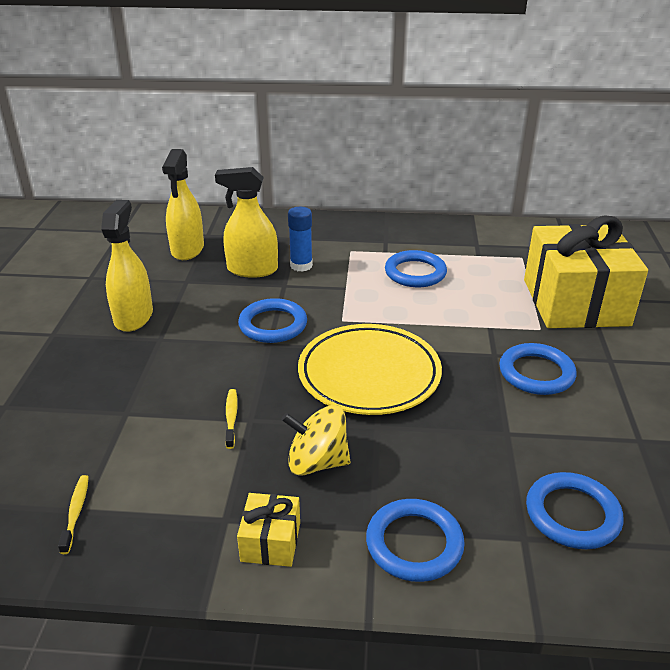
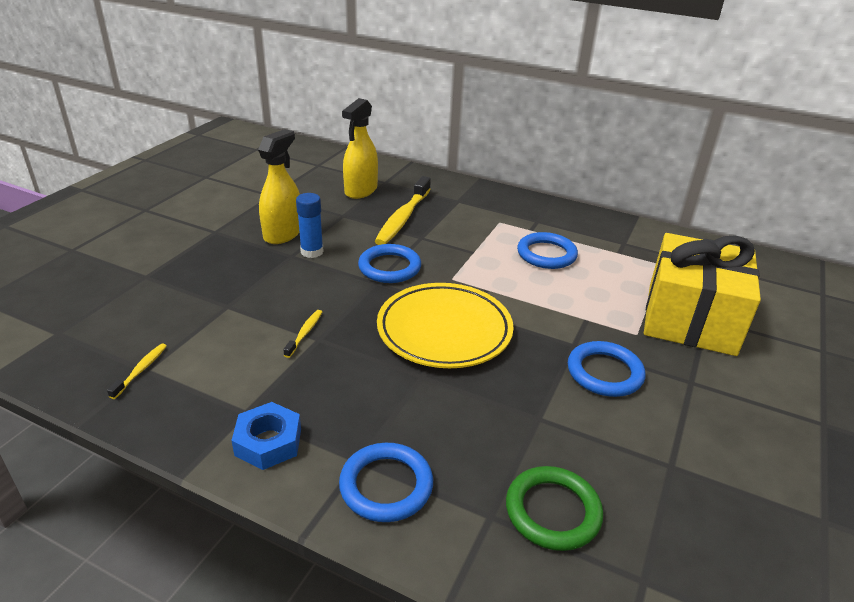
camera: 20 degrees right, 0 degrees up
yellow spray bottle [215,167,278,278] -> yellow toothbrush [375,176,431,245]
yellow gift [237,493,300,567] -> blue nut [231,402,301,470]
yellow spinning top [281,405,351,476] -> none
blue glue stick [288,207,313,272] -> blue glue stick moved to [296,193,324,258]
blue ring [526,472,624,549] -> green ring [506,466,603,551]

